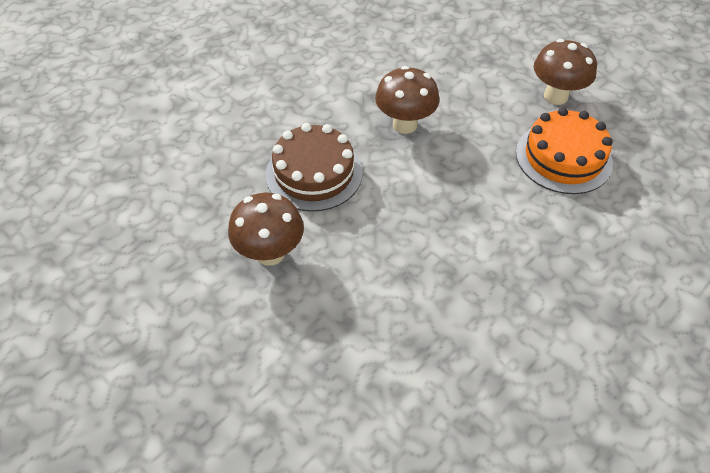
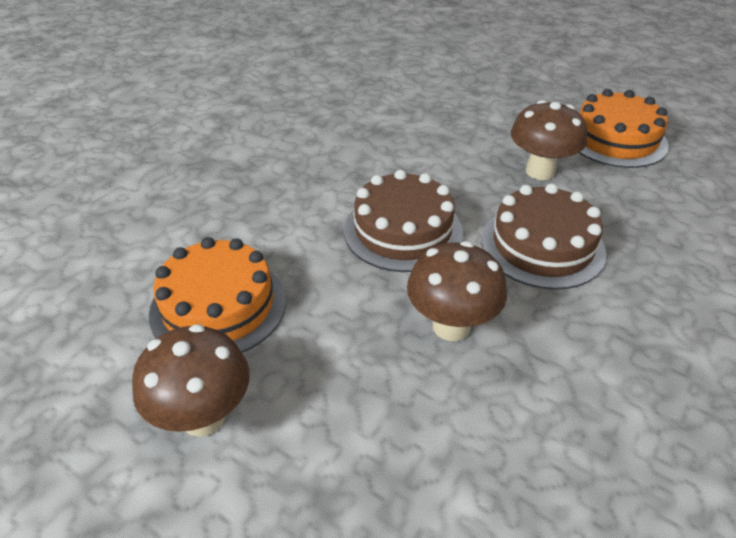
camera: 170 degrees right, 10 degrees down
none -> brown cake [344,170,463,272]
none -> orange cake [579,89,669,168]

